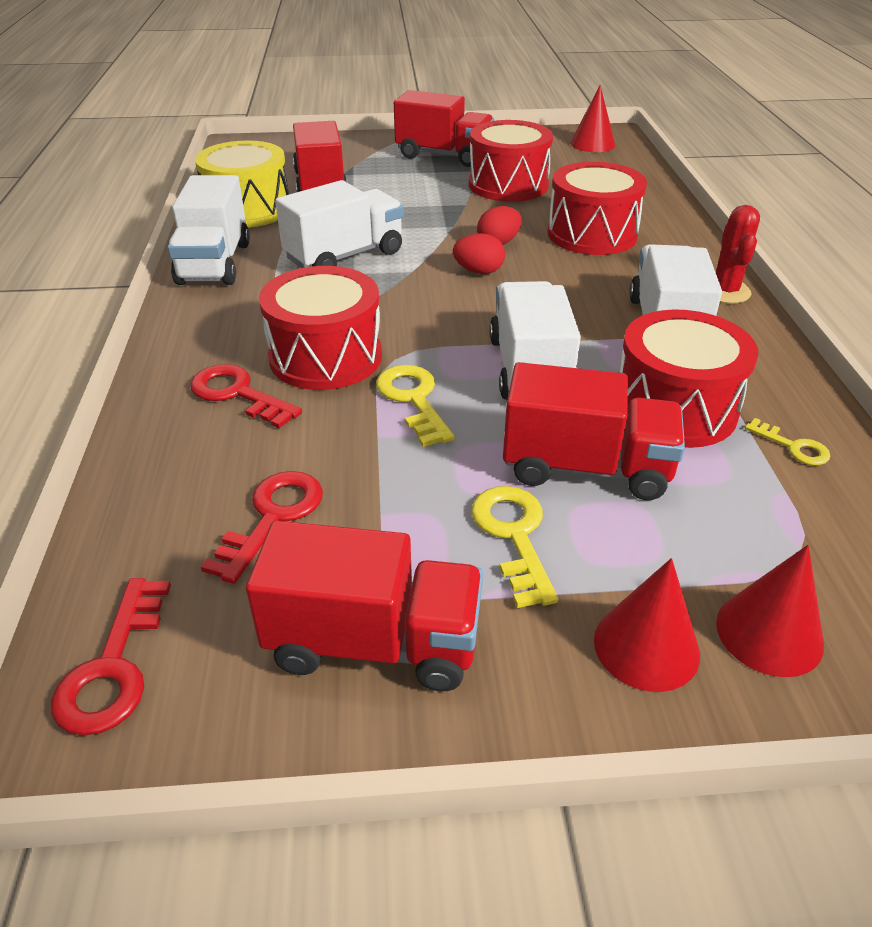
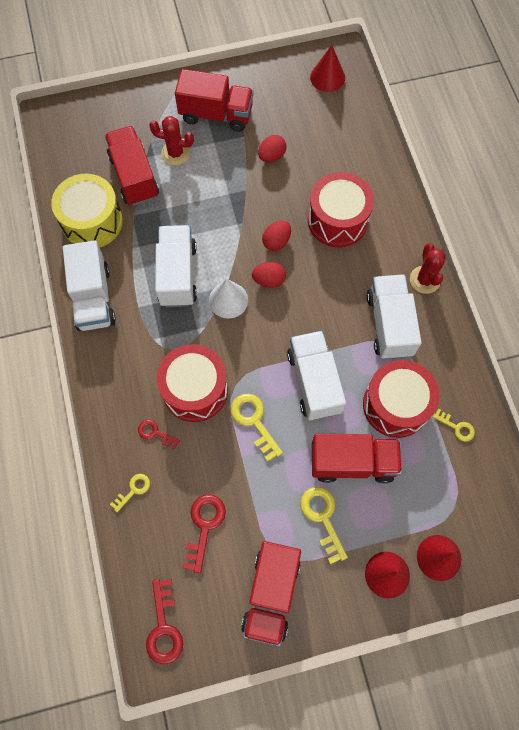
camera: 10 degrees left, 30 degrees up
red key [190,364,302,428] -> red key [138,420,180,449], size x0.60
red truck [246,521,483,691] -> red truck turned 105 degrees clockwise [241,541,301,647]
white truck [275,180,404,268] -> white truck turned 45 degrees counterclockwise [155,225,197,307]
red drum [469,120,553,202] -> red egg [258,135,287,162]
none -> yellow key [110,474,150,512]
none -> red cactus [149,116,194,165]
none -> white cone [209,278,248,319]

